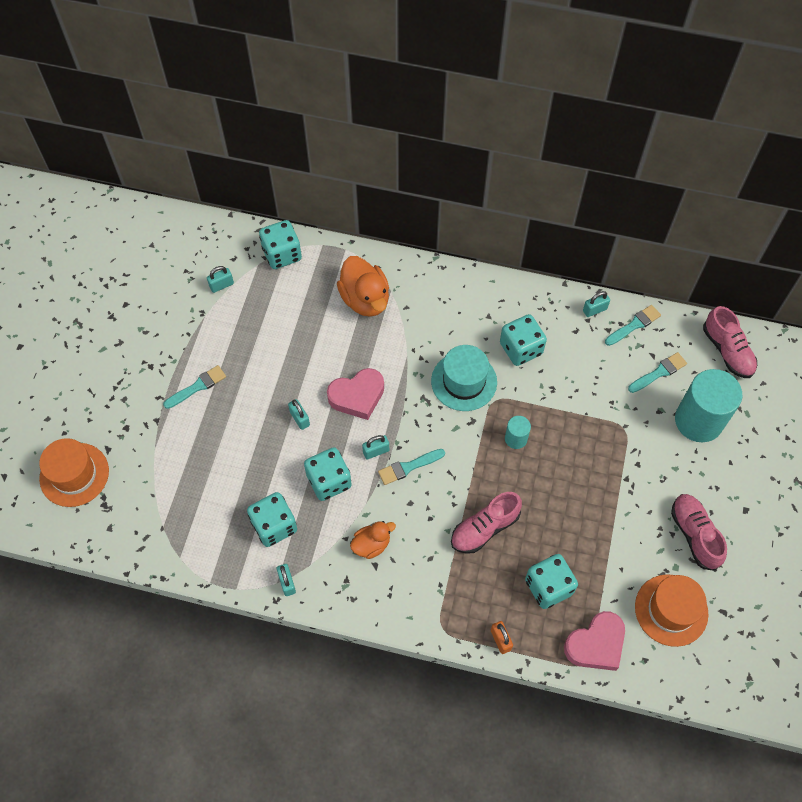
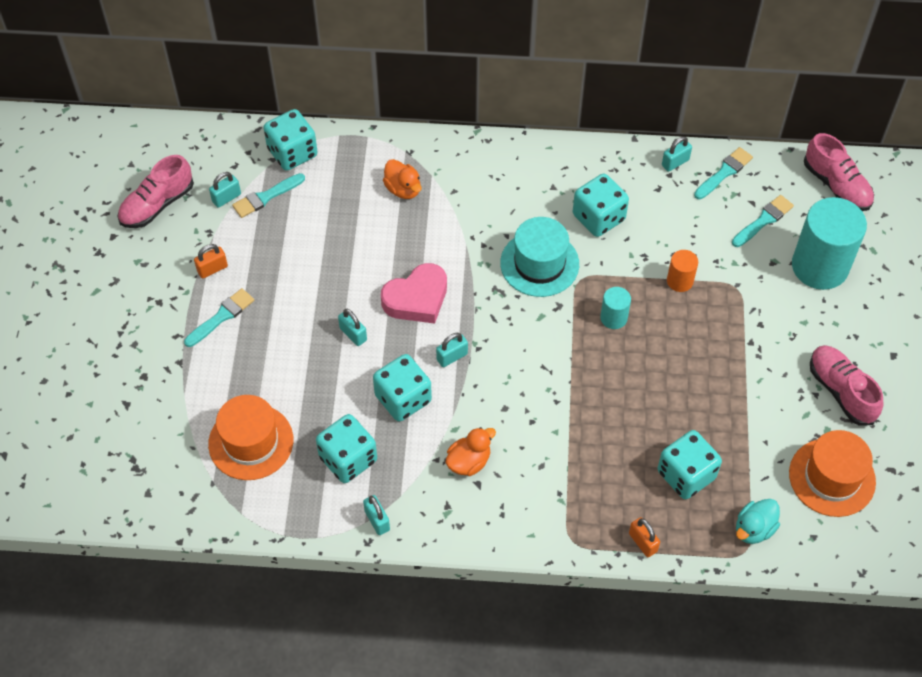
camera: 10 degrees left, 5 degrees down
orange hat [39,438,109,507] -> orange hat moved to [208,395,293,480]
orange duck [337,256,389,317] -> orange duck [383,159,422,199], size x0.58
turquoise brush [378,449,445,485] -> turquoise brush moved to [232,173,305,218]
pink shoe [451,492,522,554] -> pink shoe moved to [117,155,194,228]
pink heart [564,611,625,671] -> turquoise duck [736,499,780,544]
none -> orange padlock [194,244,228,278]
none -> orange cylinder [667,250,698,292]

